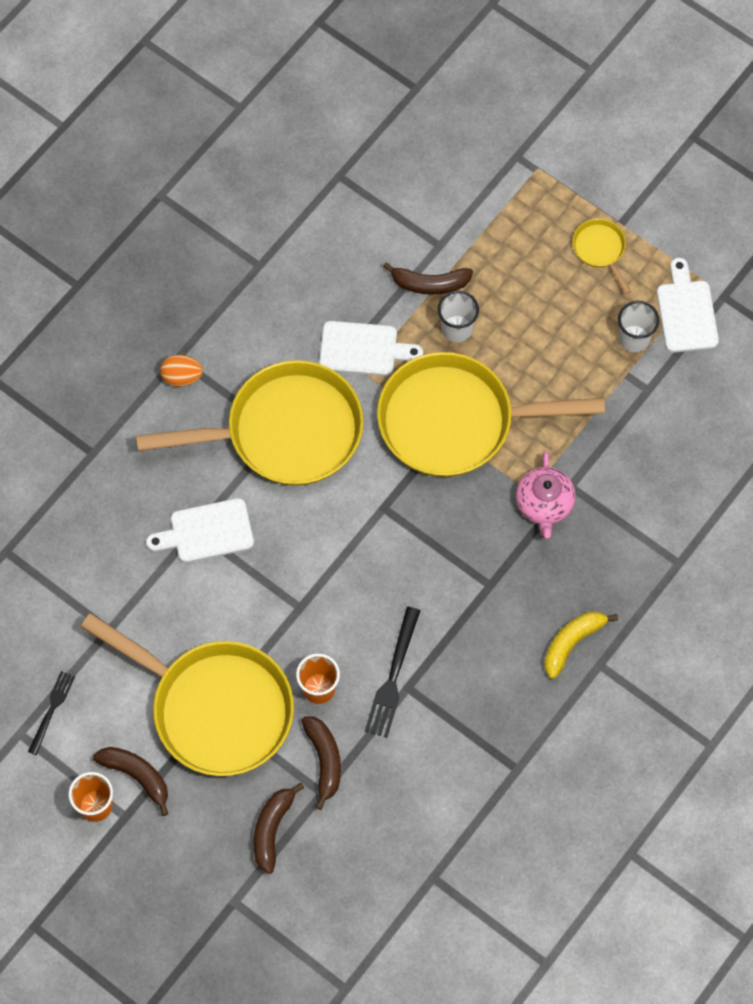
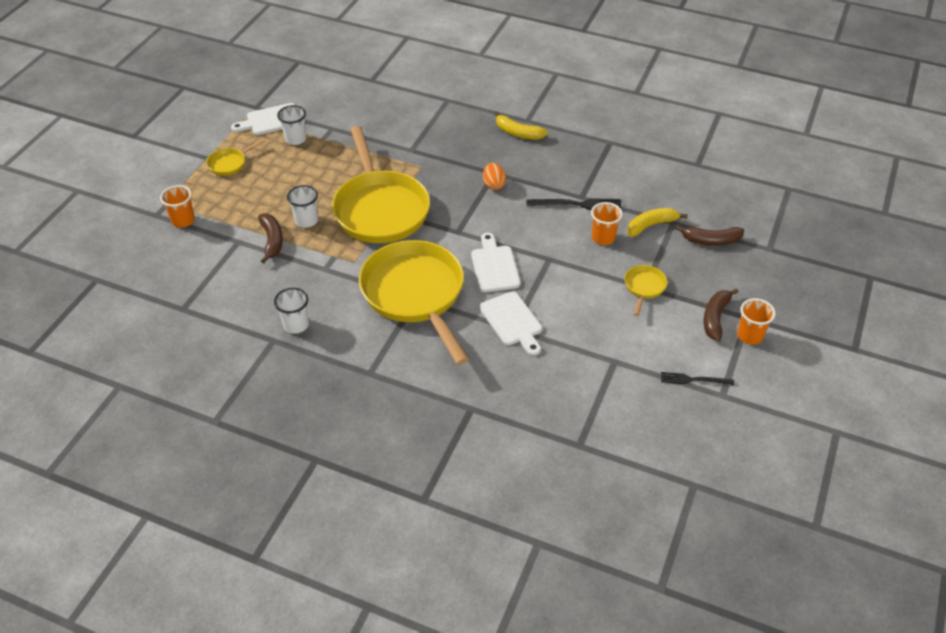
camera: 105 degrees left, 20 degrees down
yellow pan [81,613,294,776] -> yellow pan [624,265,667,316], size x0.41
orange egg [160,355,203,387] -> orange egg moved to [483,163,506,190]
brown banana [302,716,341,810] -> yellow banana [627,208,688,237]
white cutting board [319,321,423,376] -> white cutting board moved to [471,233,520,292]
pink teapot [516,451,576,538] -> none
none -> orange cup [160,185,195,228]
none -> white cup [274,288,309,334]

